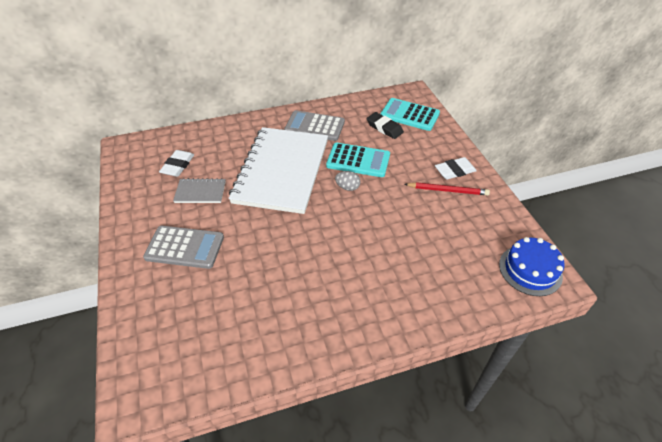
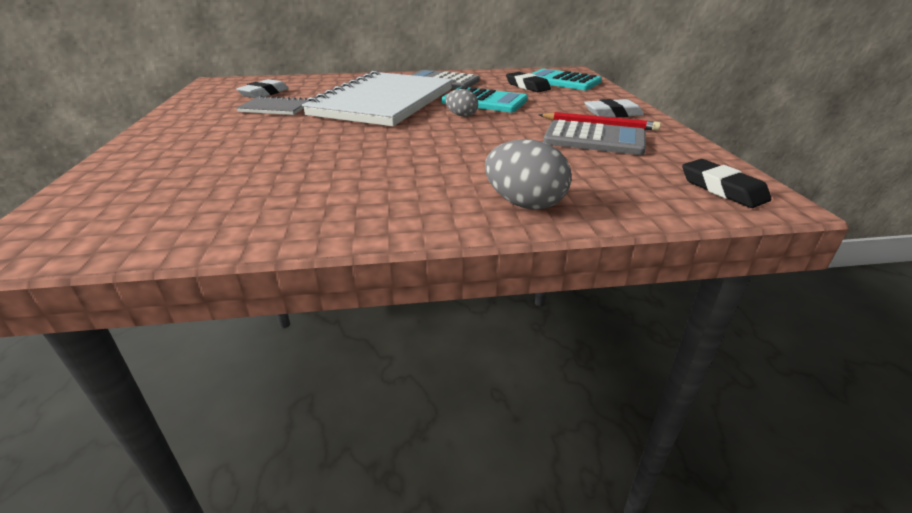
camera: 10 degrees right, 15 degrees down
grey calculator [143,226,224,269] -> grey calculator moved to [543,120,646,155]
blue cake [499,237,564,296] -> black eraser [682,159,771,208]
none -> grey egg [485,139,571,210]

